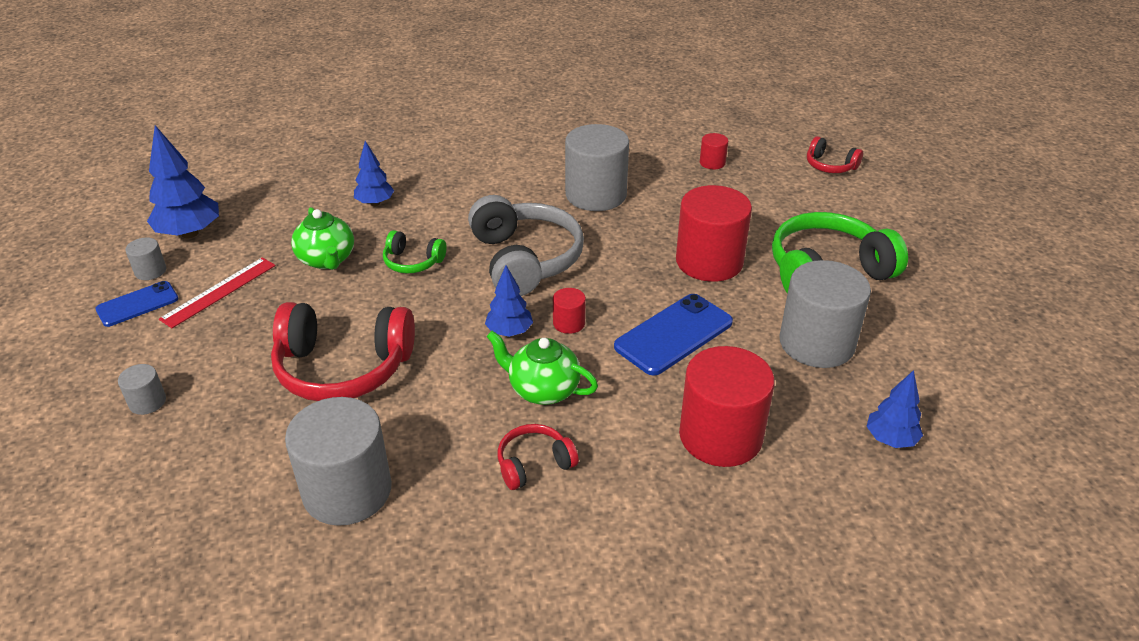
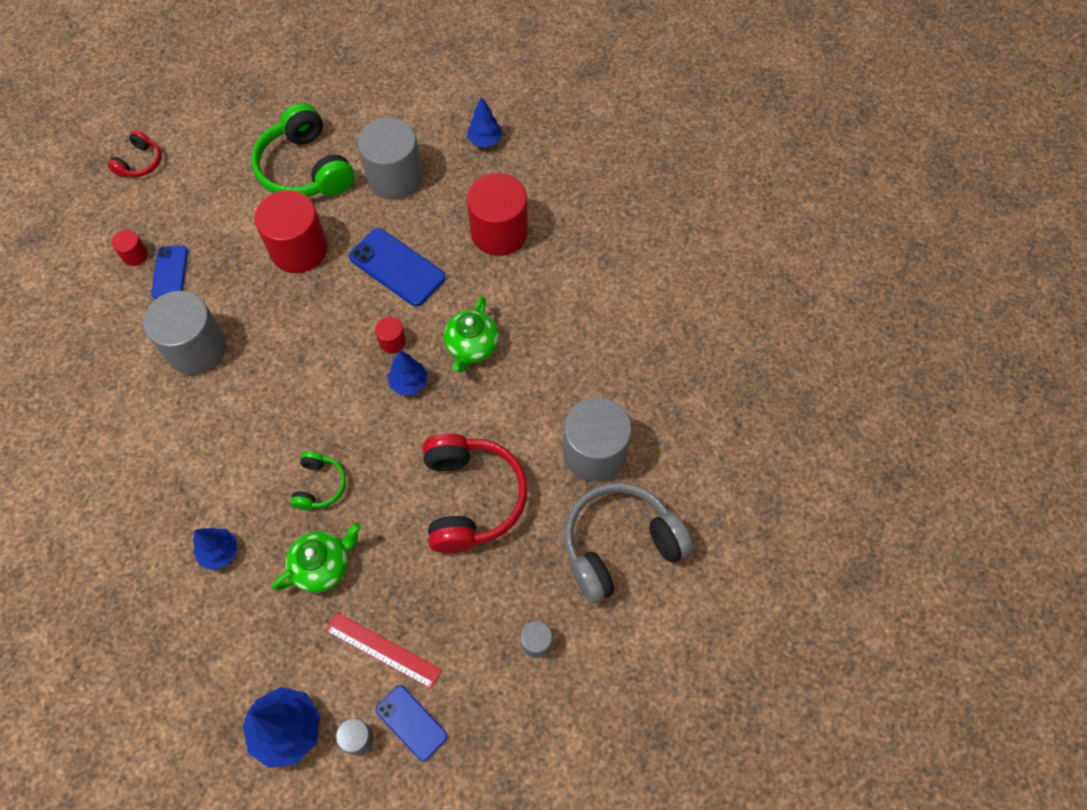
camera: 100 degrees left, 25 degrees up
grey headphones [468,195,584,296] -> grey headphones moved to [564,482,693,604]
red headphones [498,424,579,490] -> none
none -> blue phone [151,246,188,299]

